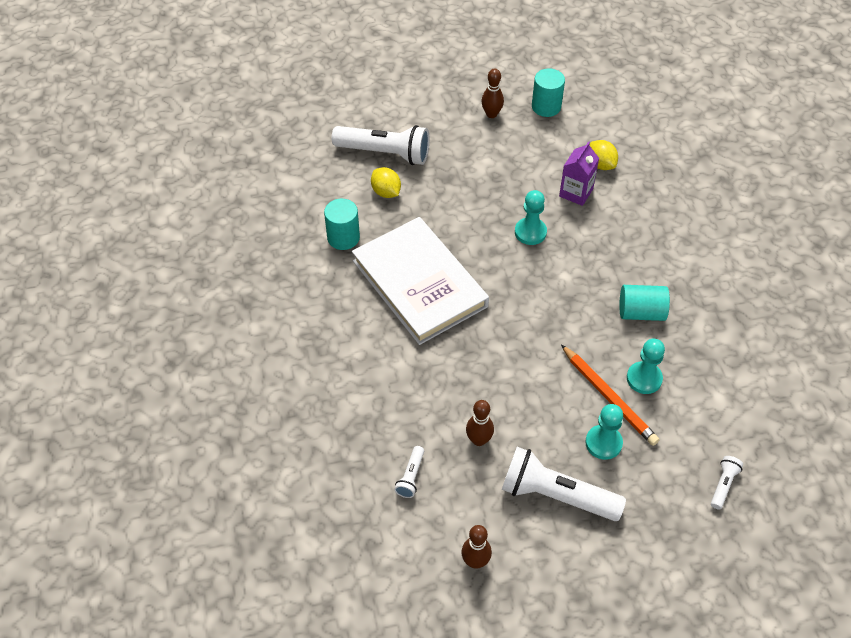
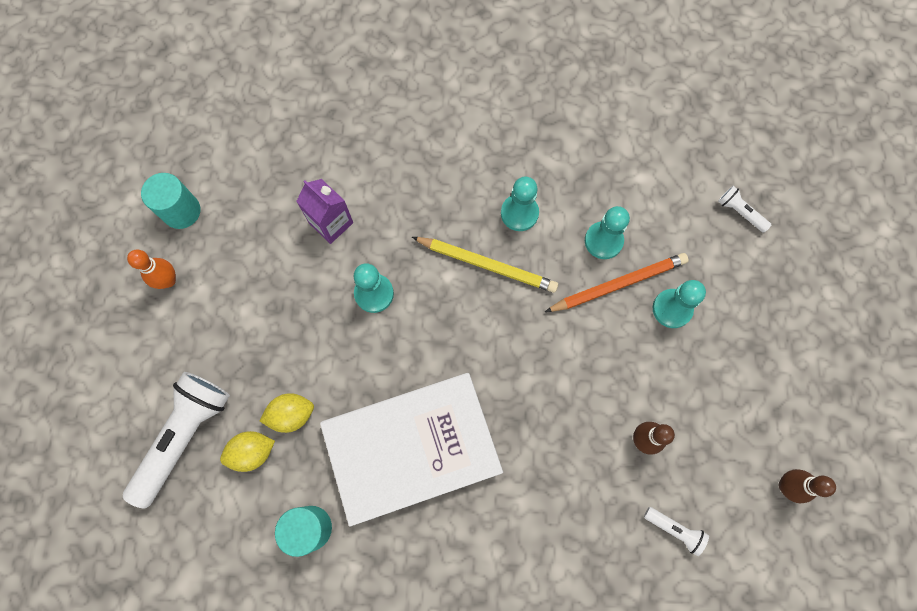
camera: 75 degrees left, 20 degrees up
brown bowling pin [481,68,504,118] -> orange bowling pin [127,250,176,289]
white flashlight [501,447,626,521] -> none
yellow lemon [589,140,618,170] -> yellow lemon moved to [260,393,314,433]
turquoise cylinder [619,285,670,321] -> turquoise pawn [501,177,539,231]
none -> yellow pencil [412,237,558,293]

